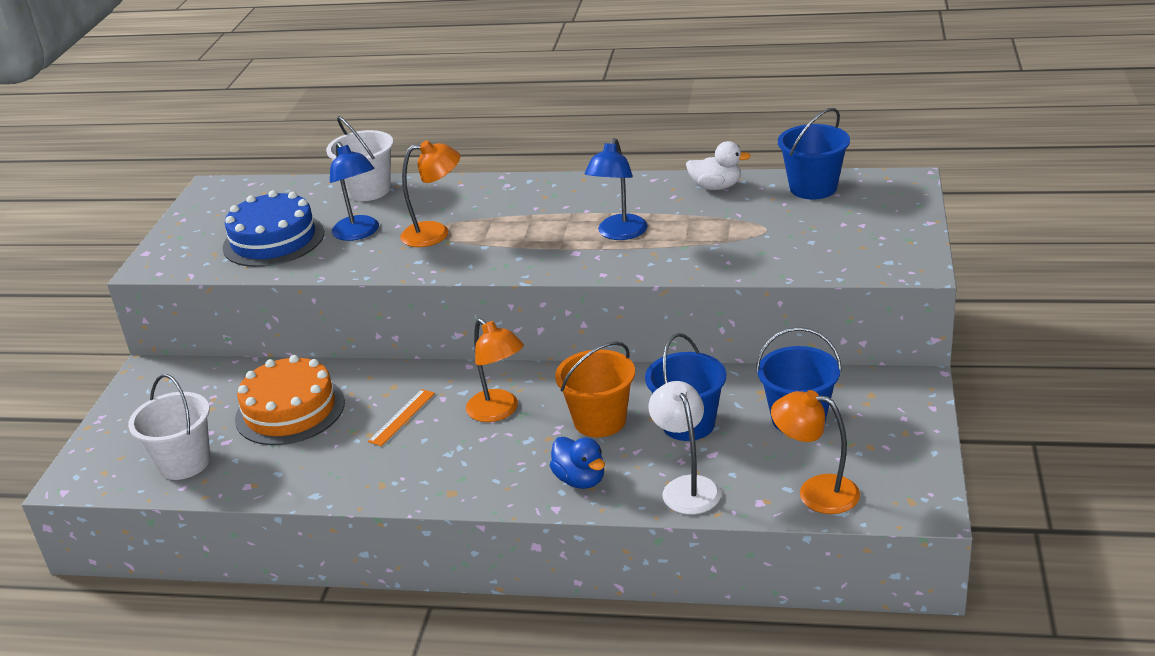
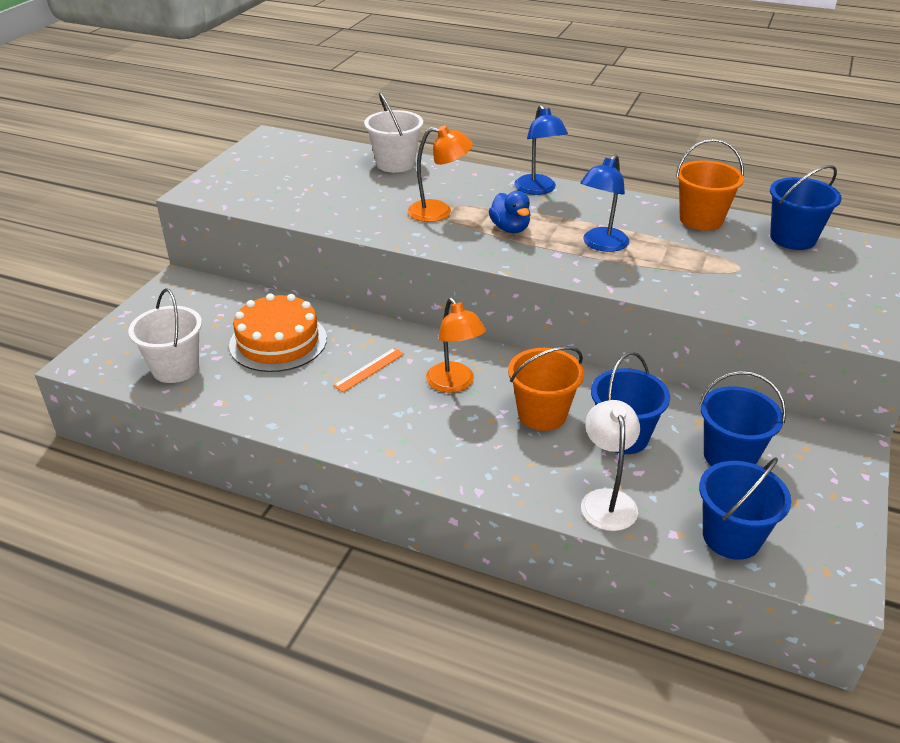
camera: 10 degrees right, 5 degrees up
blue cake [223,190,324,267] -> none
blue lamp [330,142,379,241] -> blue lamp moved to [514,105,568,195]
blue duck [550,437,605,489] -> blue duck moved to [489,191,530,233]
white duck [686,141,751,190] -> orange bucket [676,139,744,231]
orange lamp [771,390,860,514] -> blue bucket [699,457,791,560]

